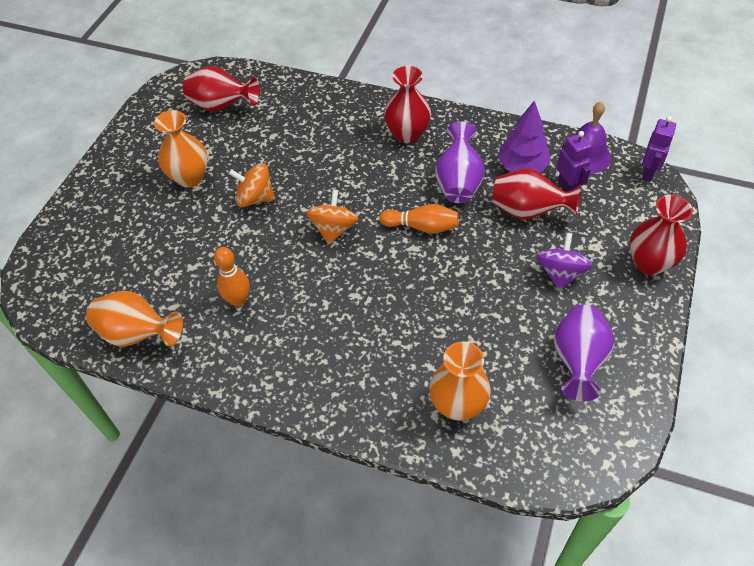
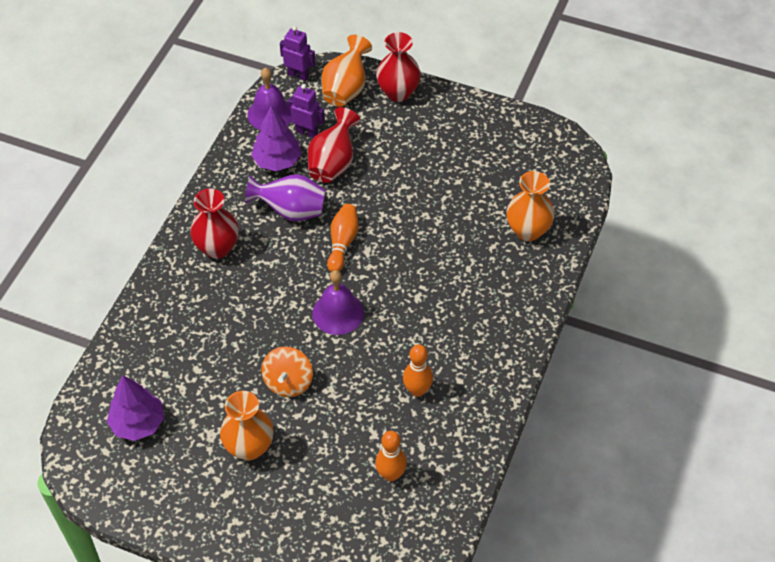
camera: 90 degrees left, 0 degrees up
orange vase [86,291,183,347] -> orange vase moved to [322,35,372,107]
red vase [183,66,260,112] -> purple tree [107,375,164,441]
orange spinning top [306,189,358,244] -> purple bell [312,270,364,335]
purple spinning top [537,233,593,291] -> none
purple vase [554,305,614,401] -> none
purple robot [557,131,592,192] -> purple robot turned 45 degrees clockwise [288,84,325,138]
none -> orange bowling pin [375,431,407,482]

